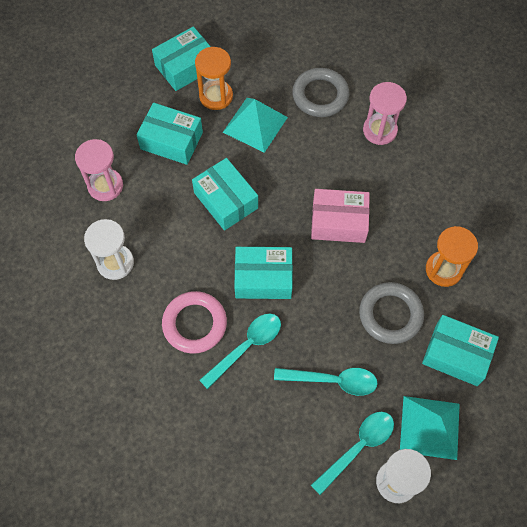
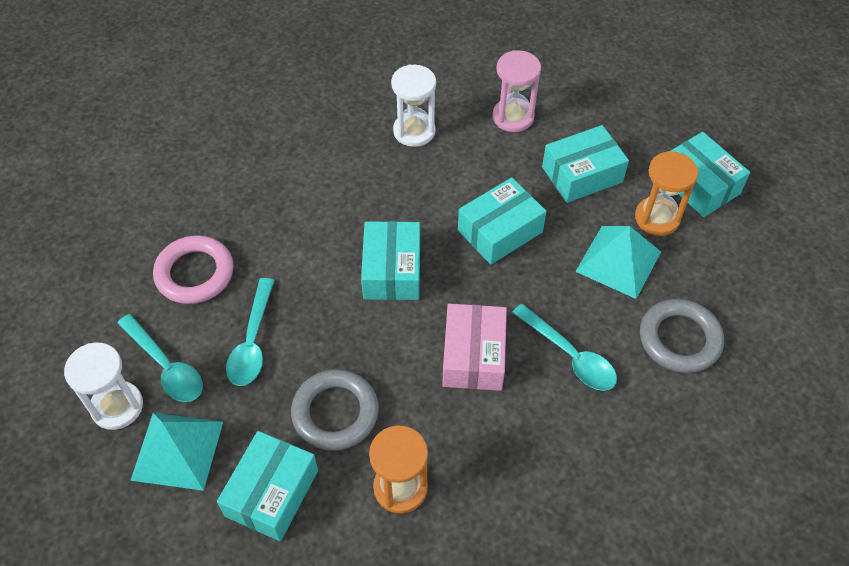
camera: 90 degrees right, 10 degrees down
turquoise box [137,103,203,165] -> turquoise box turned 45 degrees clockwise [542,125,629,203]
pink ring [162,291,227,353] -> pink ring moved to [153,235,233,304]
turquoise spoon [199,314,281,389] -> turquoise spoon moved to [512,304,617,391]
pink hourglass [363,82,407,145] -> none

